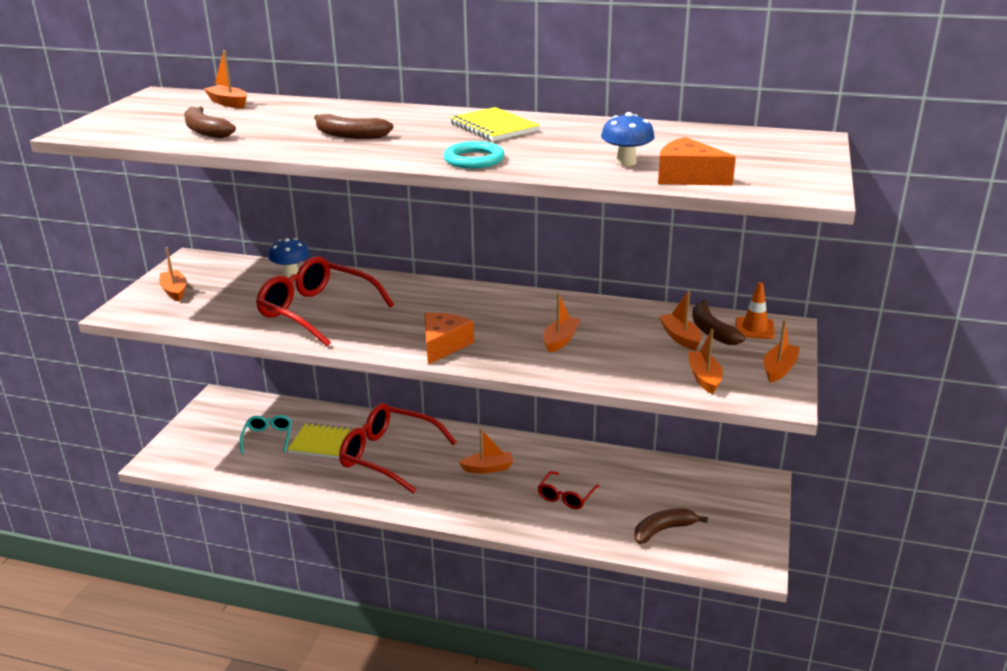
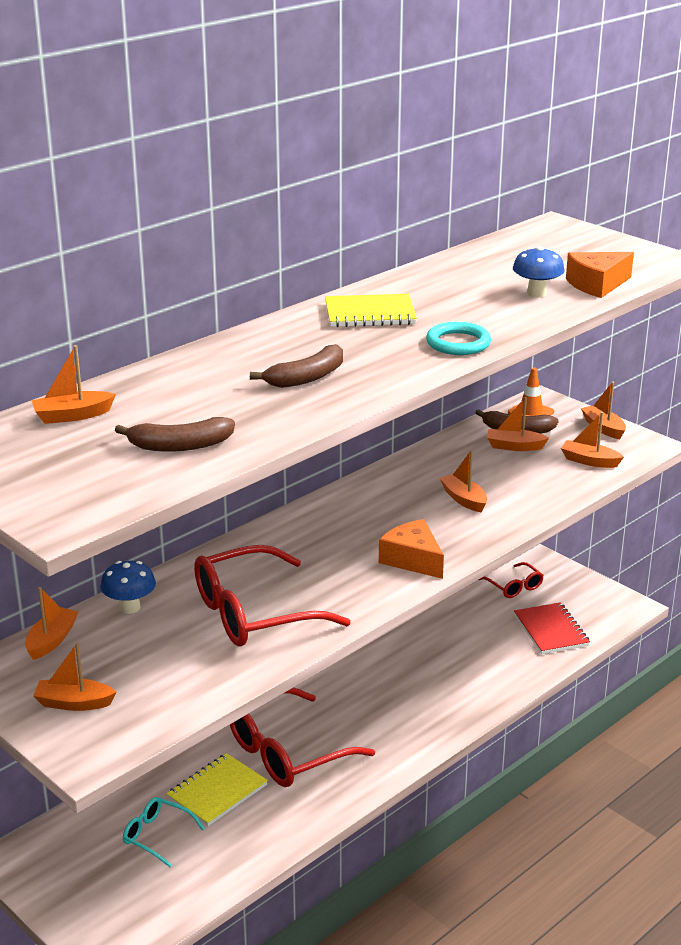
camera: 60 degrees left, 0 degrees up
orange boat [459,428,513,473] -> orange boat moved to [25,587,78,660]
red glasses [538,471,600,509] -> red glasses moved to [479,562,544,598]
brown banana [634,508,708,544] -> red notebook [514,602,590,654]

